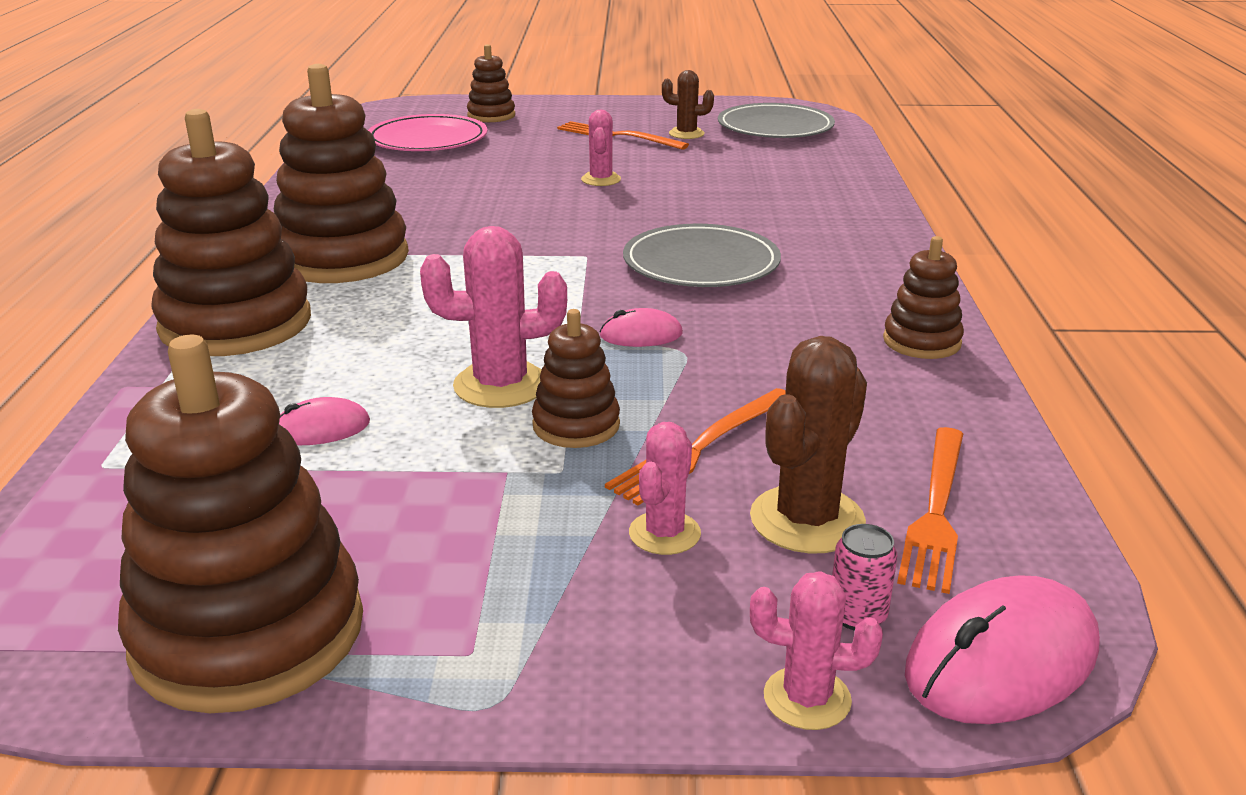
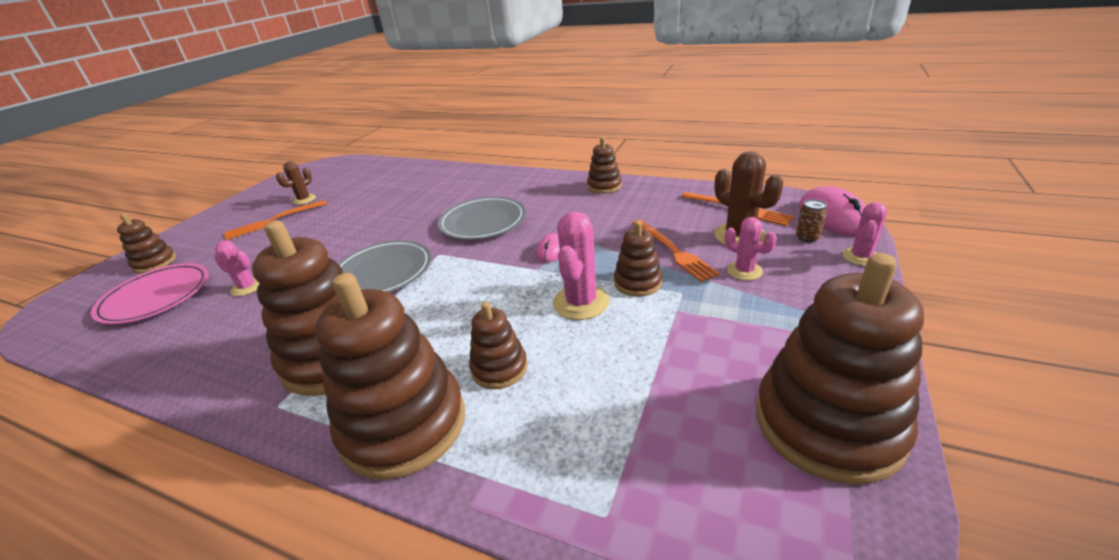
camera: 65 degrees left, 5 degrees up
pink mouse [279,397,370,445] -> none
pink cactus [581,109,621,186] -> pink cactus moved to [214,240,260,296]
grey plate [718,103,835,138] -> grey plate moved to [338,240,431,293]
pink can [832,524,897,631] -> brown can [796,199,828,242]
none -> brown stacking toy [469,302,527,389]

